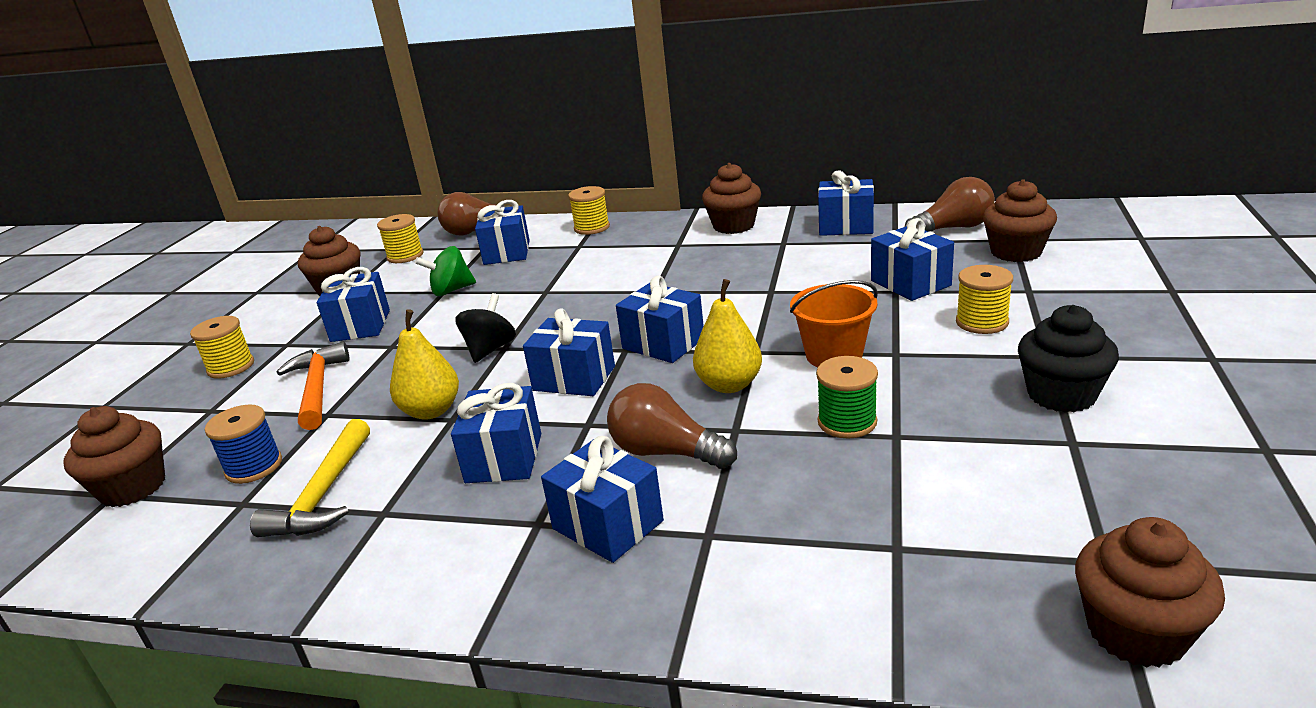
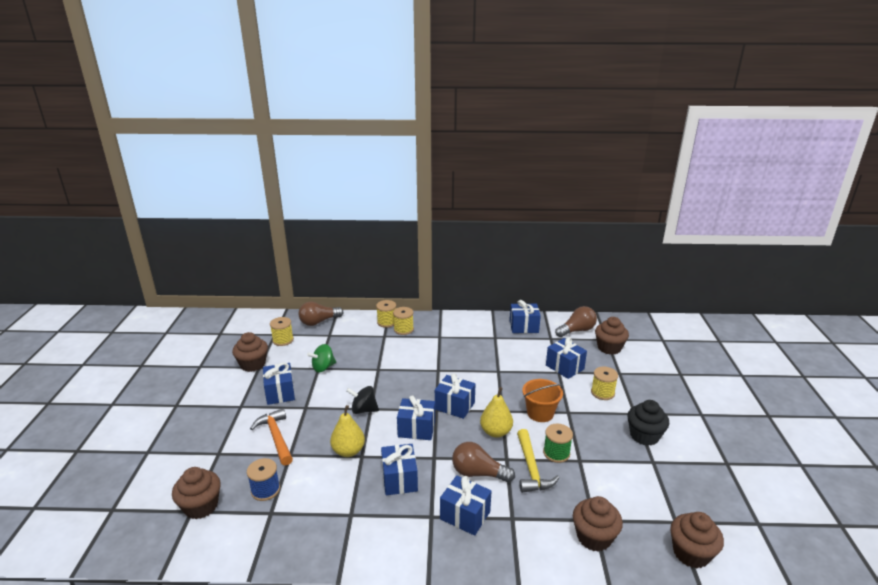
camera: 15 degrees left, 0 degrees up
yellow spool [190,316,254,379] -> yellow spool moved to [393,307,414,335]
yellow hammer [250,419,370,537] -> yellow hammer moved to [517,429,559,493]
black spinning top [455,293,516,363] -> black spinning top turned 90 degrees counterclockwise [346,386,379,414]
blue gift [475,200,530,265] -> none
brown cupcake [702,163,761,234] -> brown cupcake moved to [573,496,623,551]

